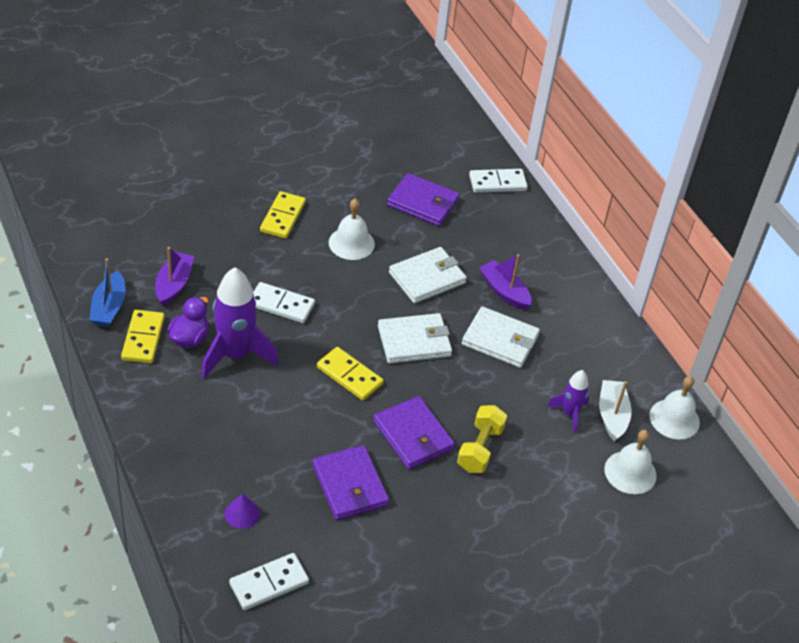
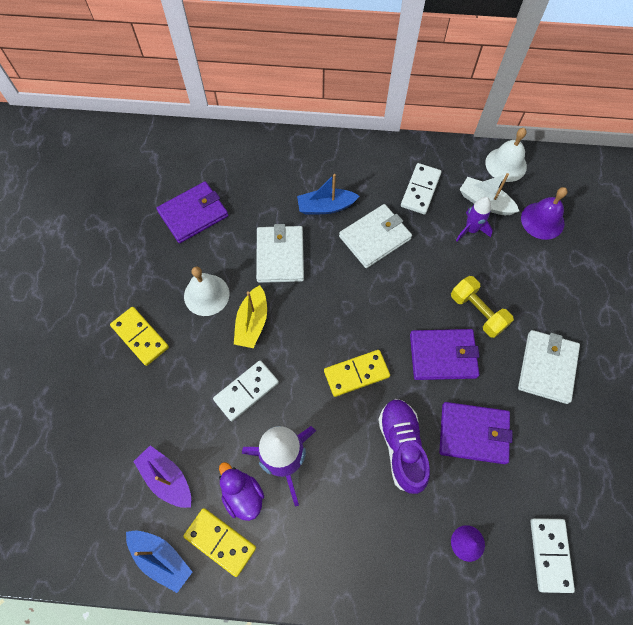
camera: 55 degrees left, 20 degrees up
white wallet [378,313,452,363] -> white wallet moved to [518,330,580,404]
white domino [469,169,528,193] -> white domino moved to [401,163,442,214]
purple boat [479,254,532,310] -> blue boat [297,174,359,215]
white bell [604,430,657,494] -> purple bell [521,187,567,240]
none -> yellow boat [234,285,267,348]
none -> purple shoe [378,399,430,494]

